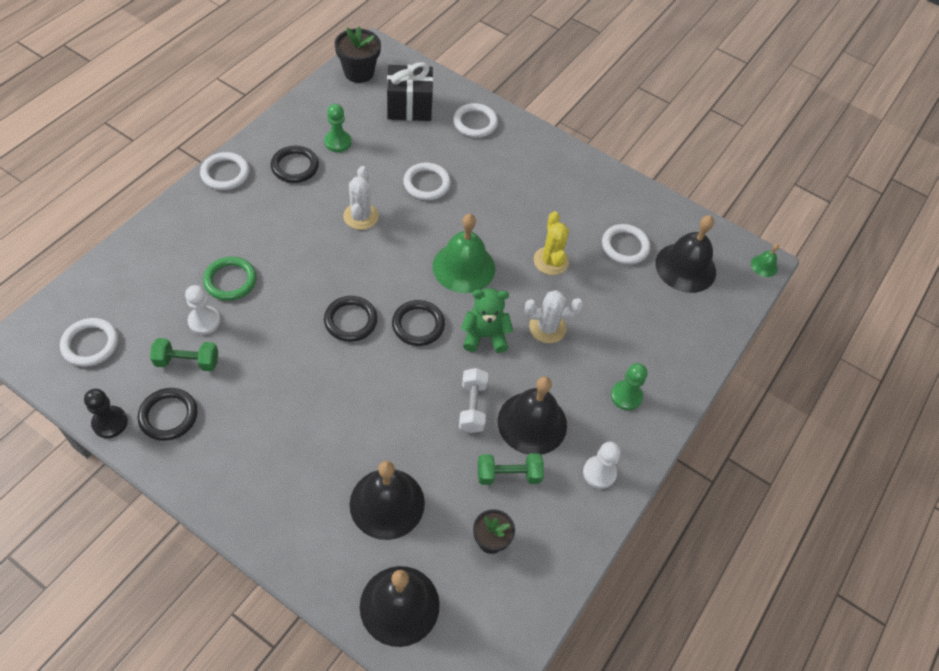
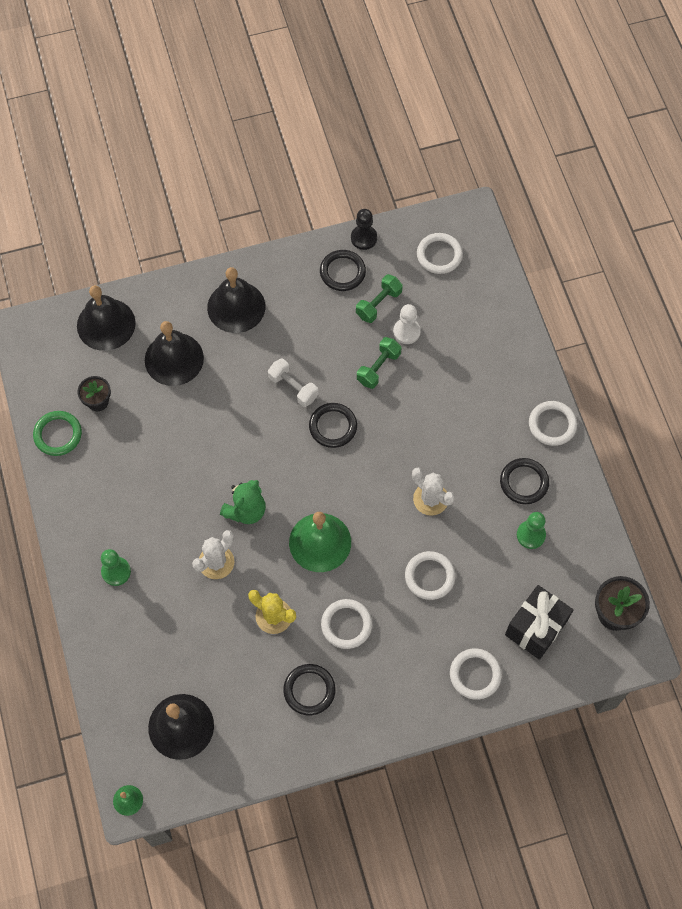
camera: 135 degrees right, 10 degrees up
green ring [203,256,257,301] -> green ring moved to [33,411,82,456]
black ring [392,300,445,346] -> black ring moved to [283,664,336,715]
white dumbbell [459,368,488,433] -> white dumbbell moved to [268,359,318,407]
green dumbbell [478,453,544,485] -> green dumbbell moved to [357,337,401,389]
black bell [498,376,567,455] -> black bell moved to [207,267,265,333]
white pawn [583,442,621,489] -> none
white ring [602,224,650,264] -> white ring moved to [321,599,372,649]

